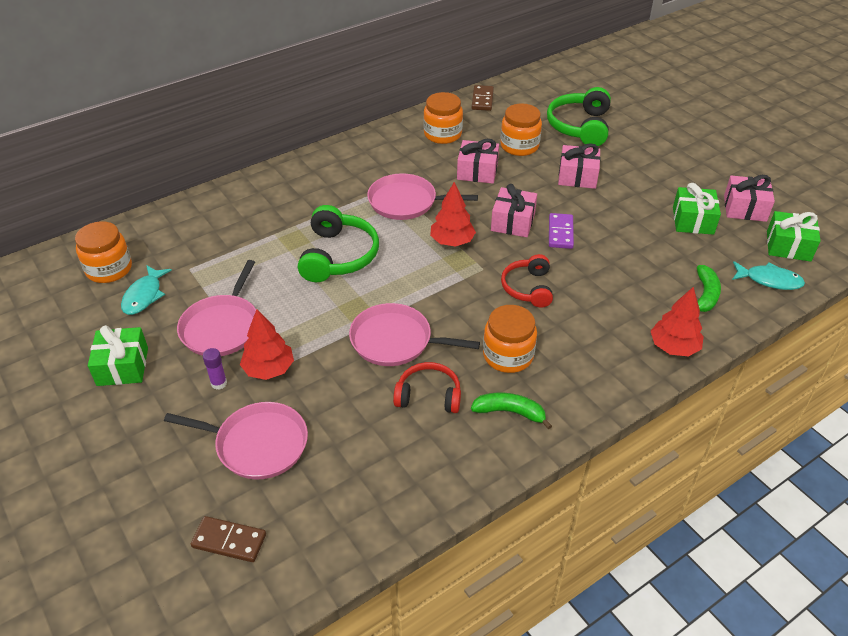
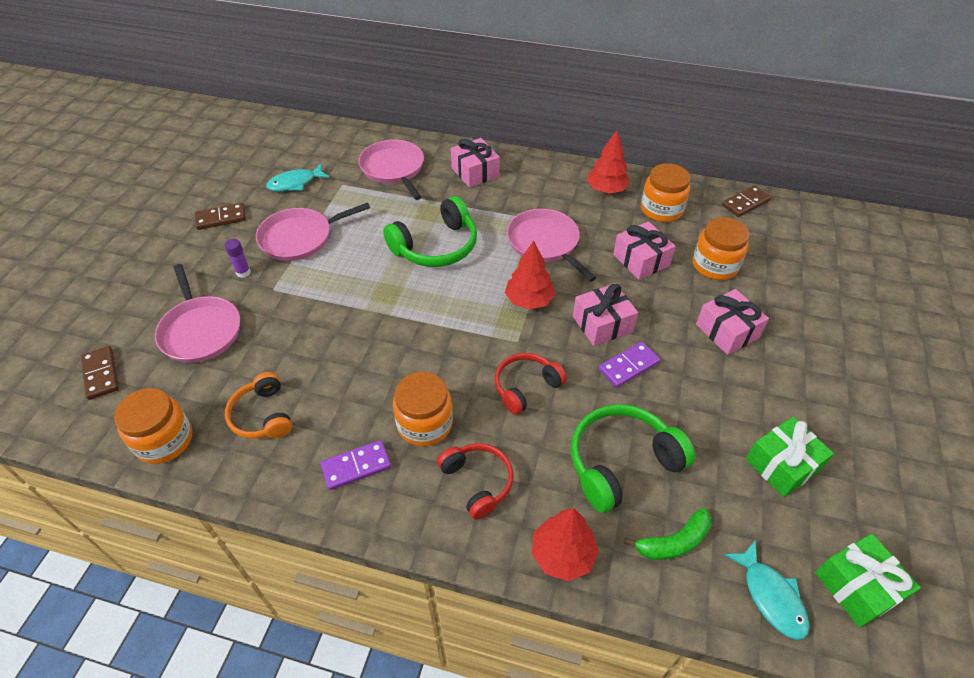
camera: 50 degrees right, 5 degrees up
orange jar [75,221,132,283] -> orange jar moved to [114,388,192,464]
green gift [88,325,148,386] -> brown domino [195,203,246,230]
red tree [240,309,294,380] -> red tree moved to [587,130,630,194]
pink pan [349,303,480,366] -> pink pan moved to [358,140,424,200]
red headphones [393,362,461,413] -> red headphones moved to [437,443,514,520]
green banana [471,392,552,429] -> purple domino [321,440,391,490]
green headphones [547,87,611,146] -> green headphones moved to [571,404,695,513]
pink gift [724,175,775,222] -> pink gift moved to [451,138,500,188]
none -> orange headphones [225,372,292,438]

